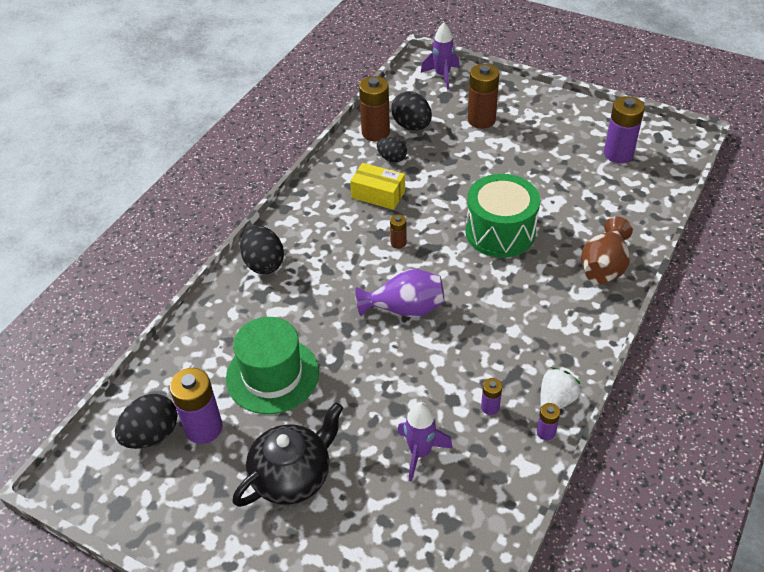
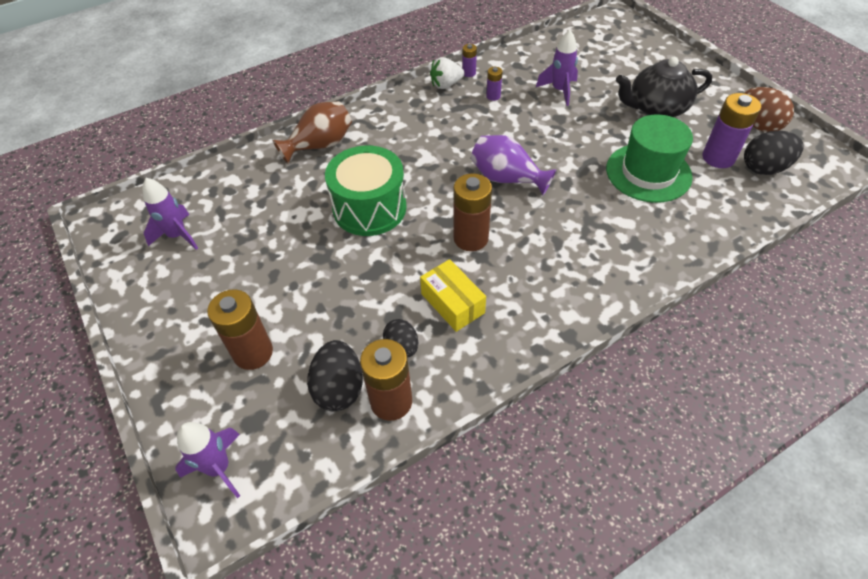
camera: 150 degrees left, 5 degrees up
black egg [240,225,284,274] -> none
brown battery [390,214,407,249] -> brown battery [453,173,492,251], size x2.01
purple battery [604,96,645,163] -> purple rocket [142,178,198,250]
none -> brown egg [745,87,794,132]

